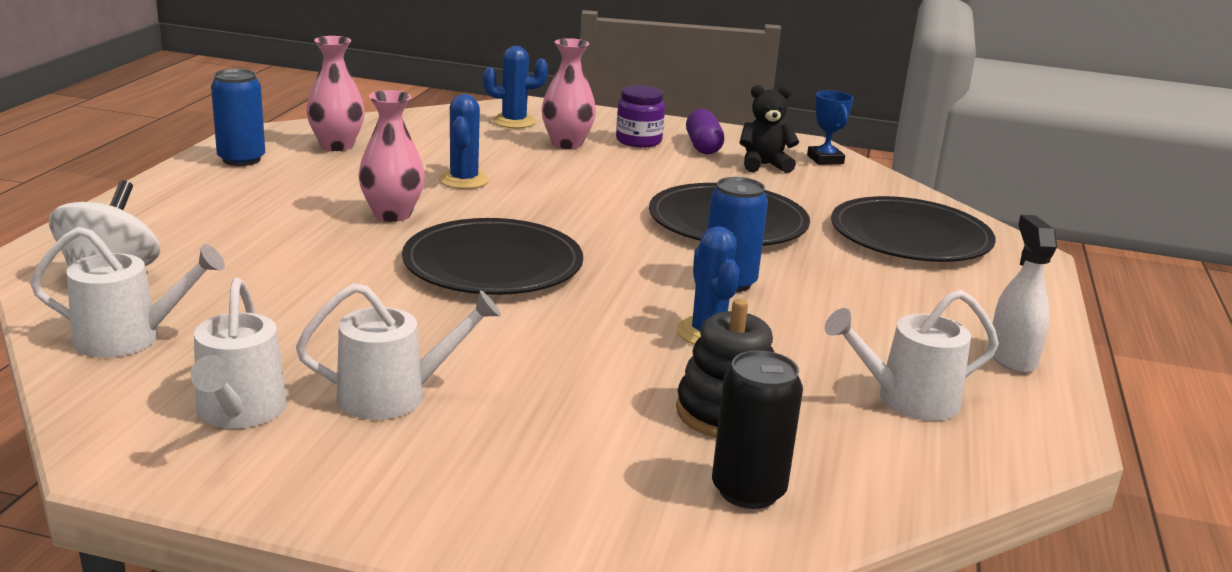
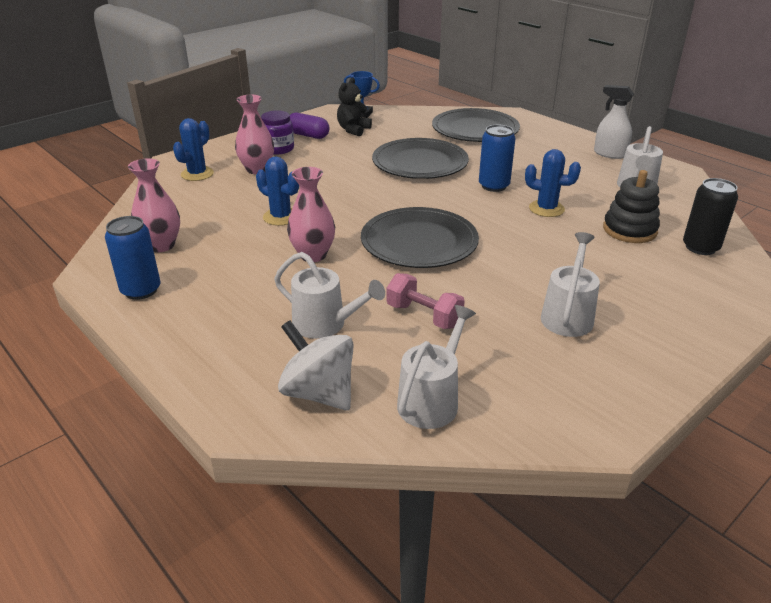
camera: 55 degrees left, 10 degrees up
white watering can [191,278,287,429] -> white watering can moved to [274,252,385,339]
none -> pink dumbbell [387,273,465,329]

